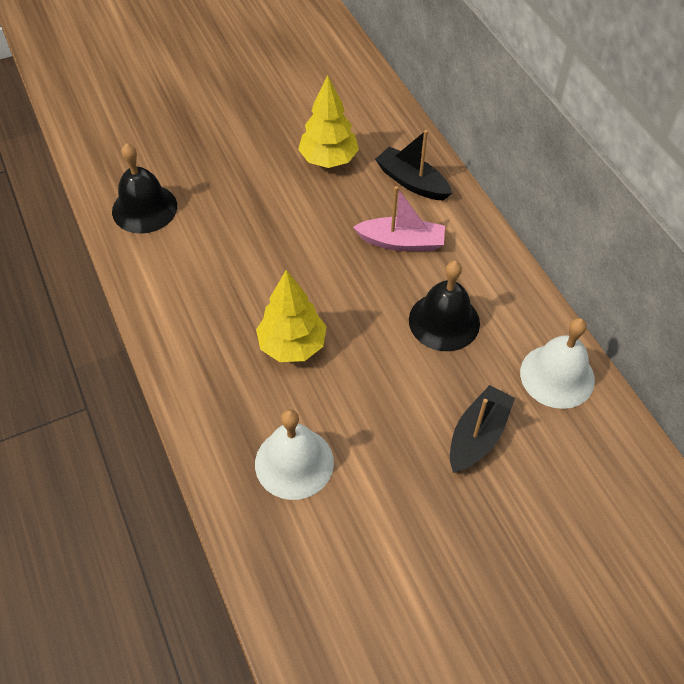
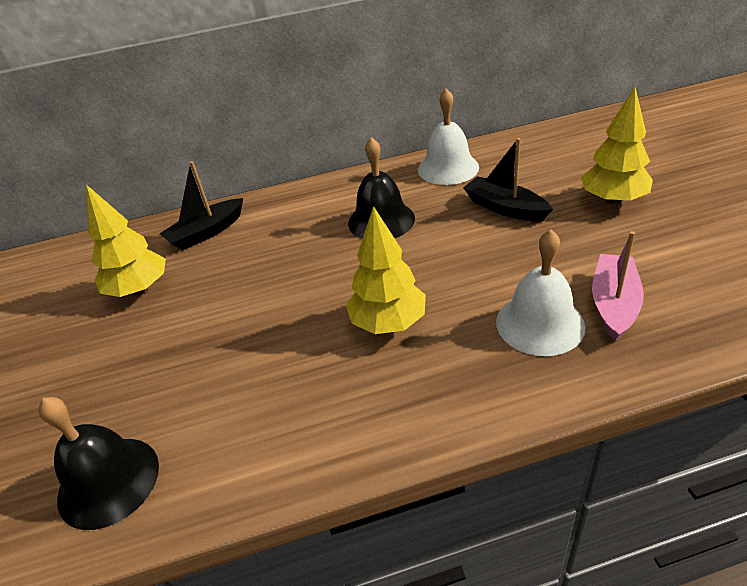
camera: 75 degrees left, 15 degrees down
pink boat [353,186,445,251] -> pink boat moved to [592,231,644,341]
none -> yellow tree [581,87,653,205]

